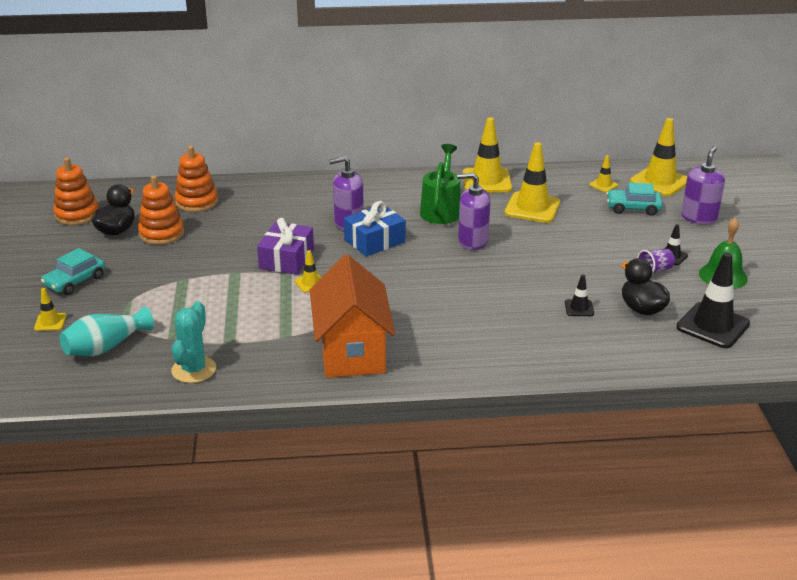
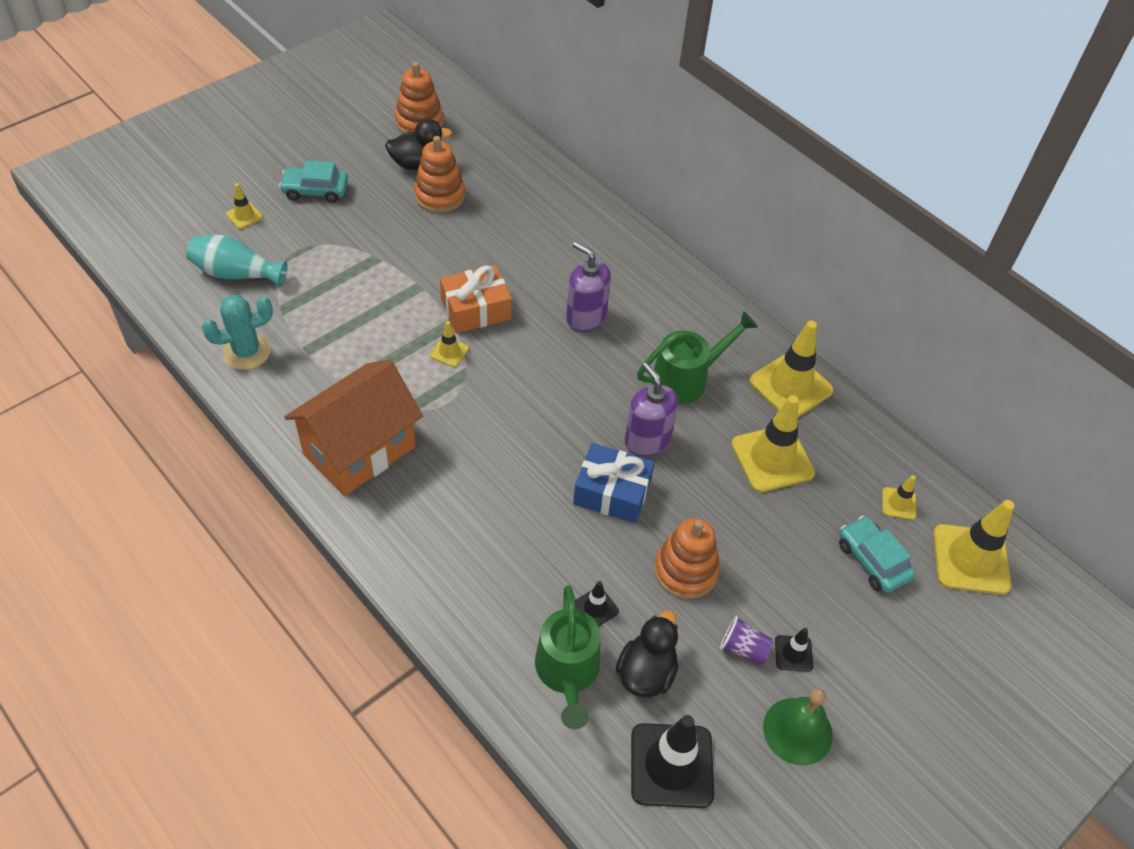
camera: 50 degrees right, 20 degrees up
orange stacking toy [175,146,218,212] -> orange stacking toy moved to [654,518,720,599]
purple gift [257,218,314,275] -> orange gift [440,265,512,333]
blue gift [344,201,406,257] -> blue gift moved to [573,443,654,523]
purple soap dispenser [681,146,725,224] -> none
none -> green watering can [535,585,601,729]

